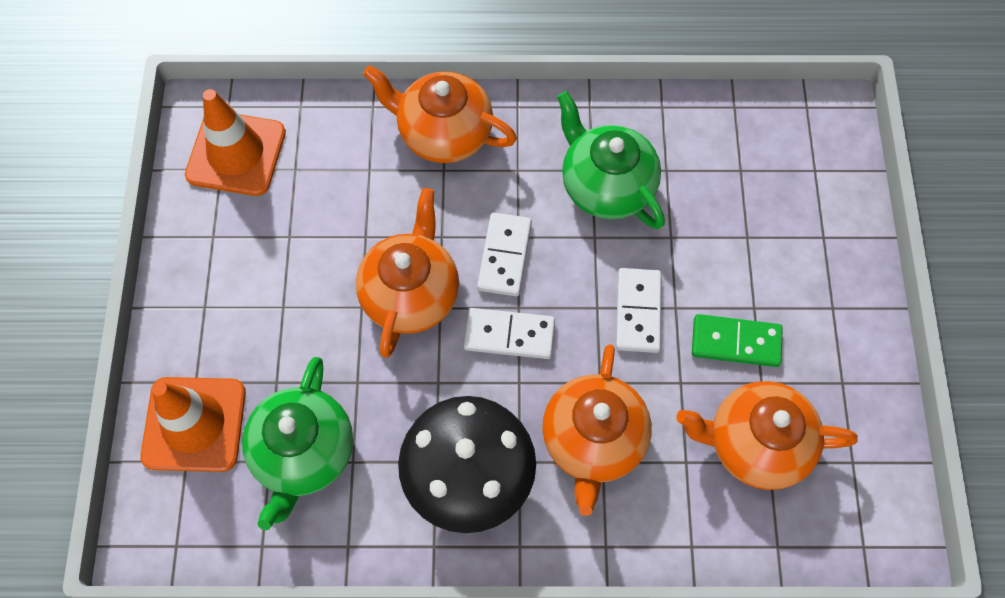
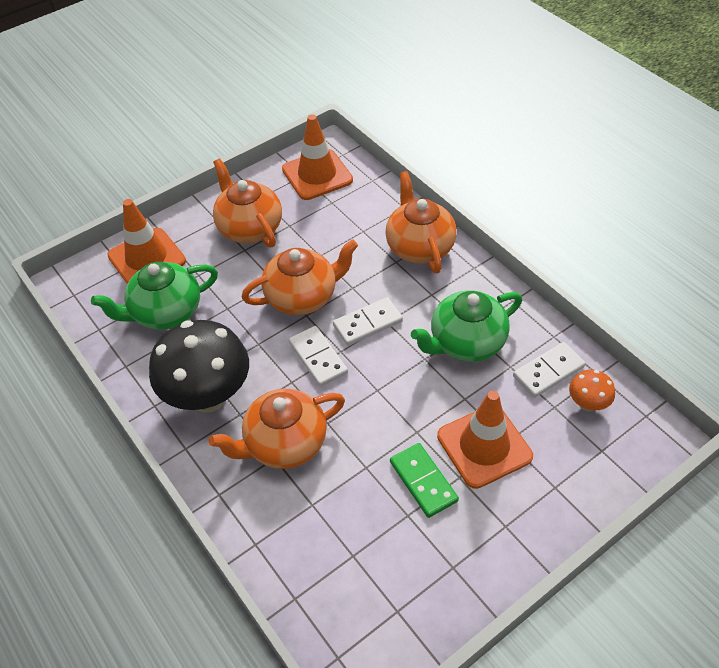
camera: 55 degrees right, 15 degrees down
green teapot [557,91,665,229] -> green teapot turned 135 degrees counterclockwise [411,290,522,362]
white domino [616,268,661,353] -> white domino moved to [513,342,586,398]
orange teapot [677,381,858,490] -> orange teapot moved to [213,159,282,248]
none -> orange traffic cone [437,391,533,489]
none -> orange mushroom [569,370,615,412]

